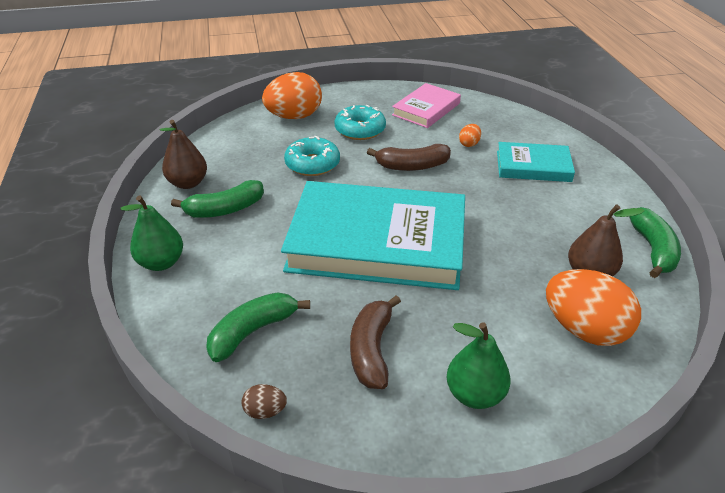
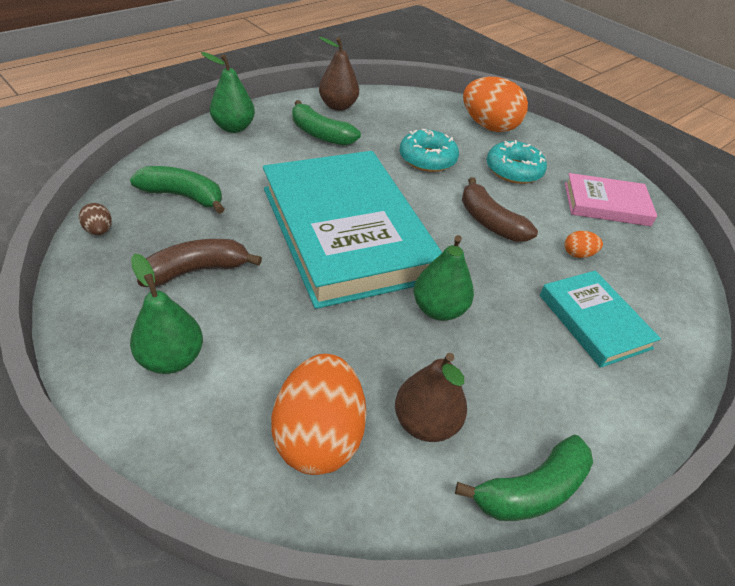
camera: 55 degrees right, 5 degrees up
none -> green pear [414,235,474,321]

